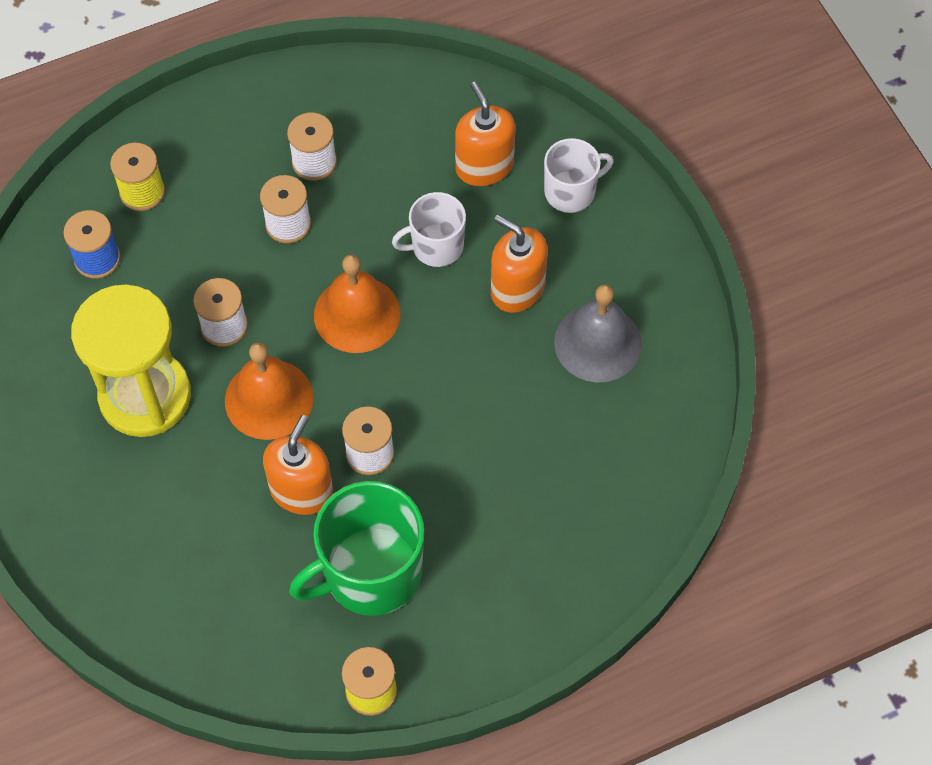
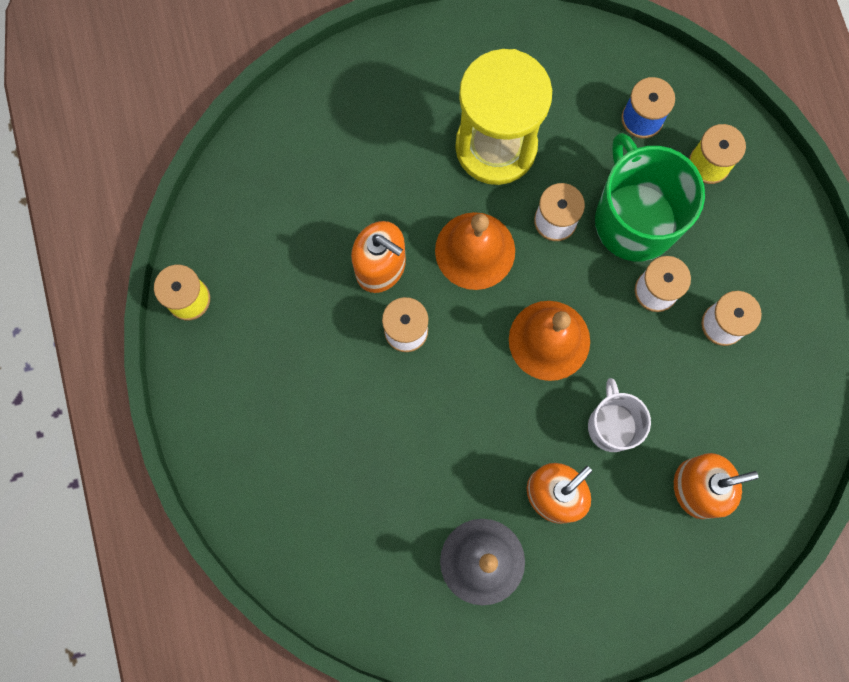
camera: 100 degrees right, 15 degrees up
green mug [289,481,424,616] -> green mug moved to [595,133,705,261]
white mug [544,138,614,213] -> none

